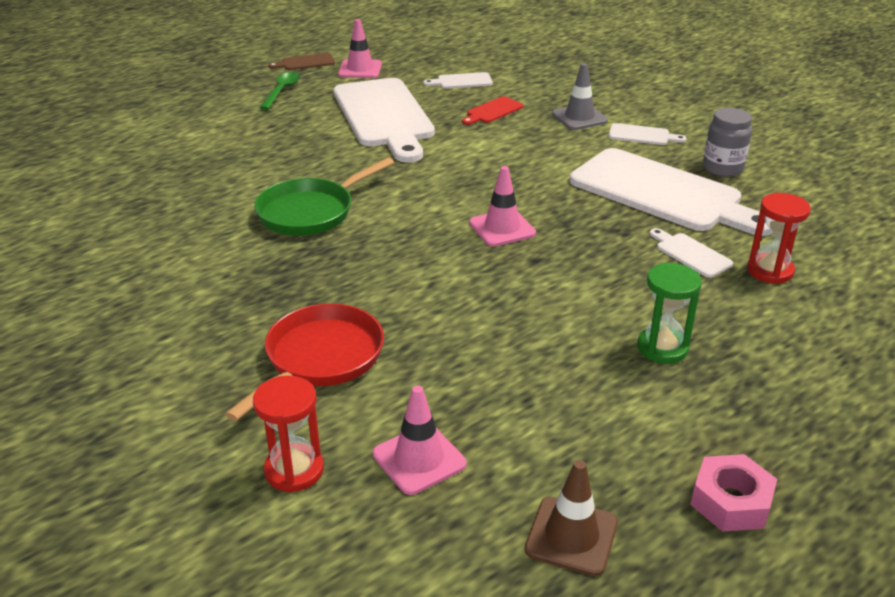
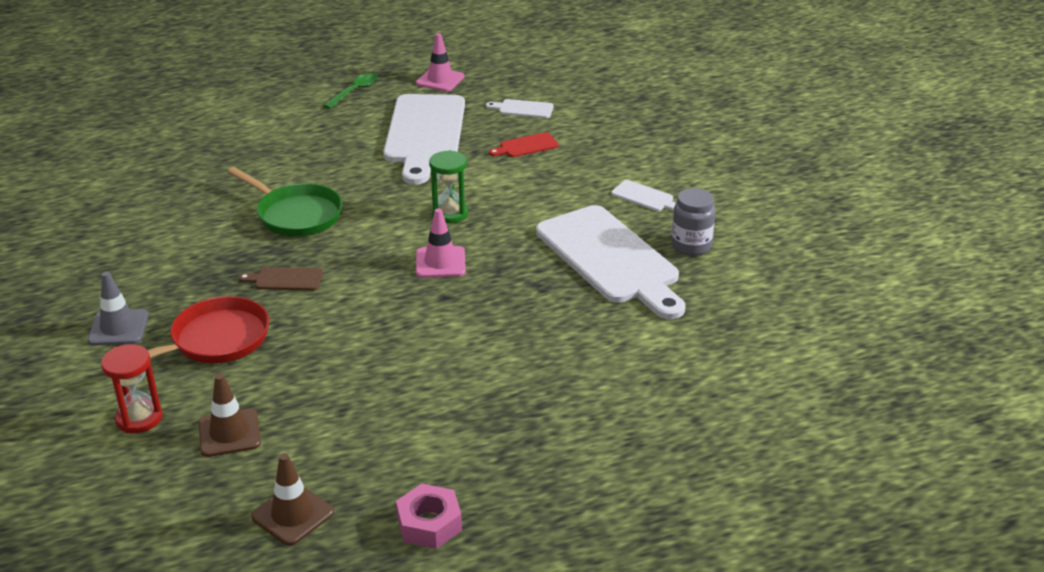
camera: 20 degrees right, 0 degrees up
green pan [254,157,394,236] -> green pan turned 120 degrees counterclockwise [227,167,343,237]
brown cutting board [268,53,335,70] -> brown cutting board moved to [238,267,323,291]
pink traffic cone [373,385,466,495] -> brown traffic cone [199,374,261,457]
grey traffic cone [552,63,608,130] -> grey traffic cone moved to [87,272,149,346]
green hourglass [637,263,702,364] -> green hourglass moved to [429,150,468,223]
white cutting board [650,228,733,277] -> none
red hourglass [747,193,811,284] -> none

